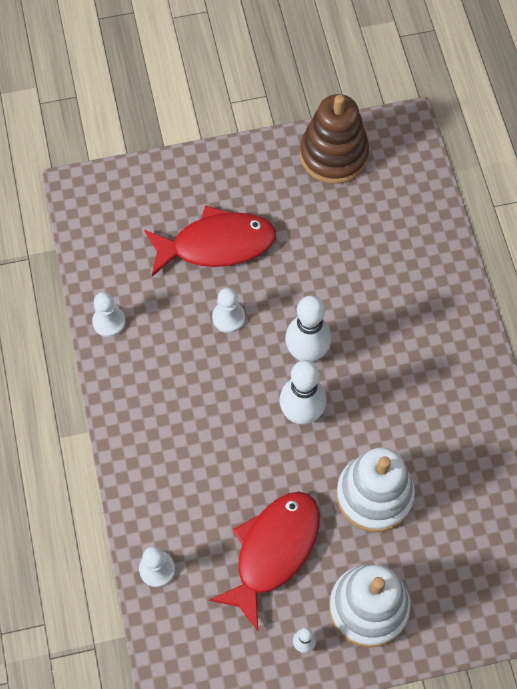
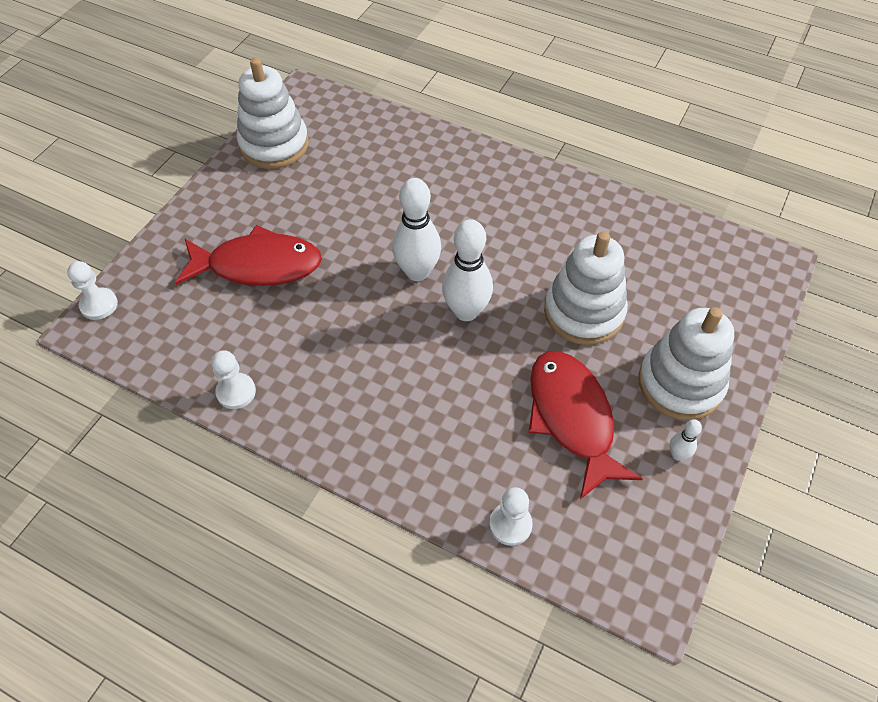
camera: 50 degrees left, 10 degrees down
red fish [144,205,276,276] -> red fish turned 60 degrees clockwise [175,225,322,286]
white pawn [212,288,245,333] -> white pawn moved to [67,261,118,320]
brown stacking toy [300,94,369,184] -> white stacking toy [237,58,309,169]

